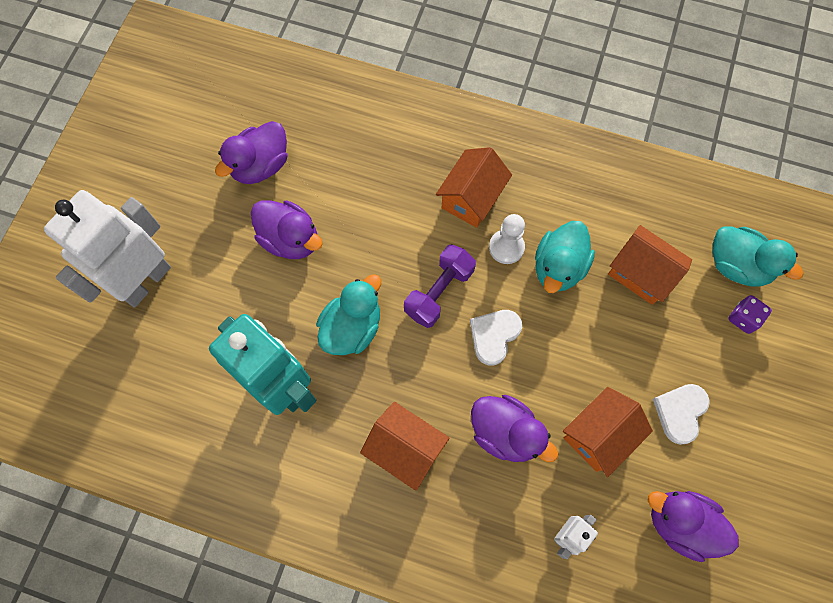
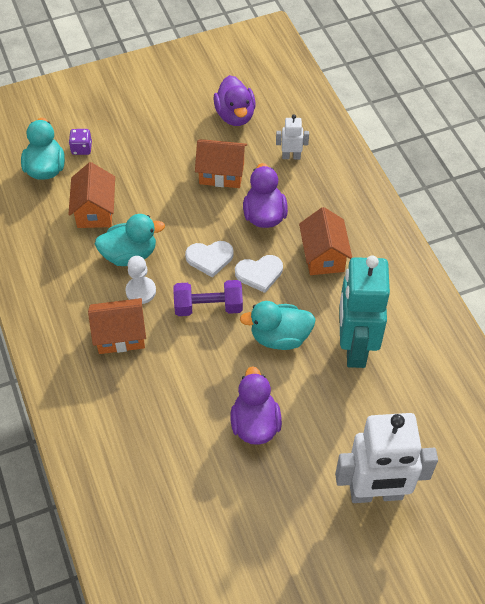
camera: 130 degrees left, 15 degrees down
purple duck [215,121,287,184] -> none
white heart [653,384,710,445] -> white heart moved to [235,255,283,293]

